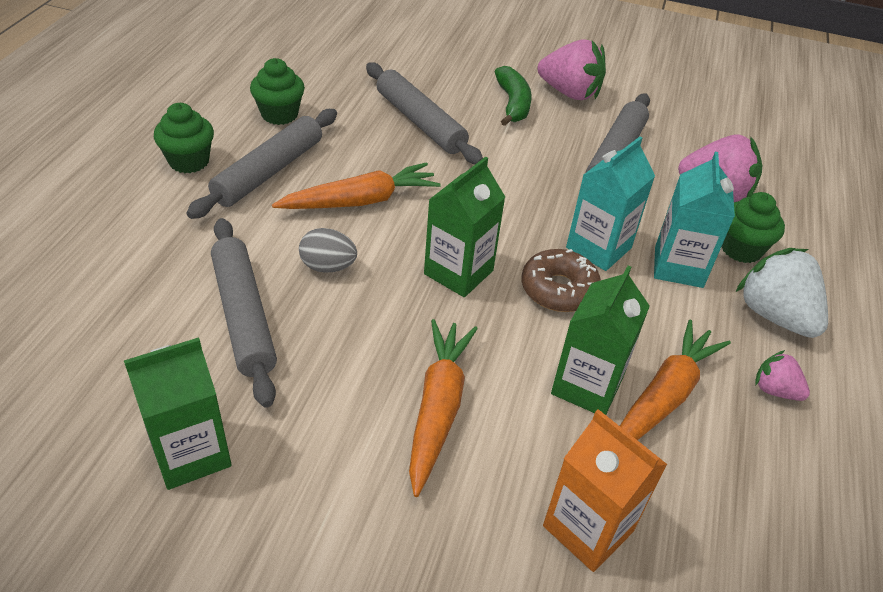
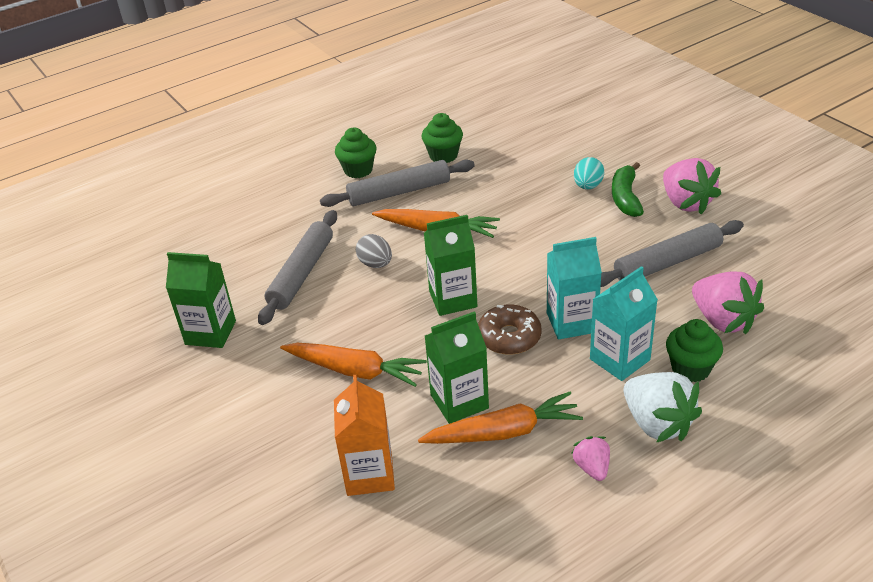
camera: 45 degrees right, 5 degrees down
grey rolling pin [366,63,483,164] -> none
orange carrot [409,319,478,497] -> orange carrot turned 60 degrees clockwise [280,343,427,387]
green banana [495,66,532,126] -> green banana turned 150 degrees clockwise [612,162,644,217]
white strawberry [736,248,828,338] -> white strawberry turned 135 degrees clockwise [624,372,702,443]
none -> turquoise egg [574,157,604,189]

